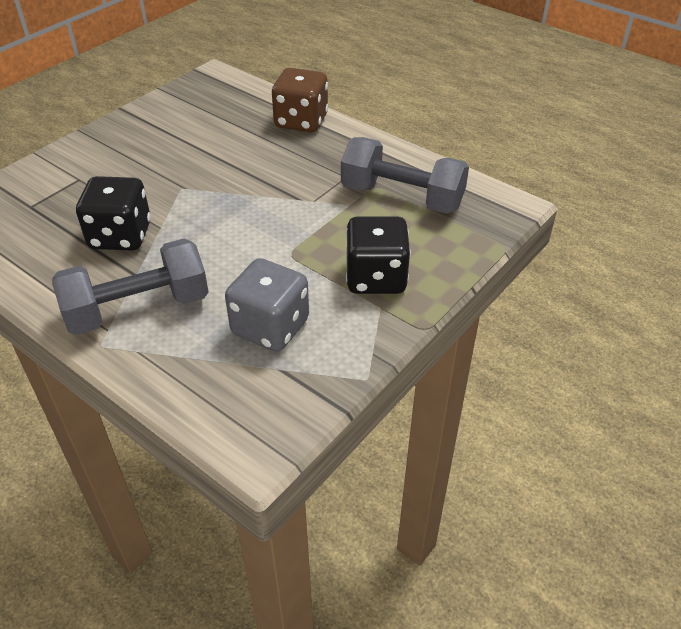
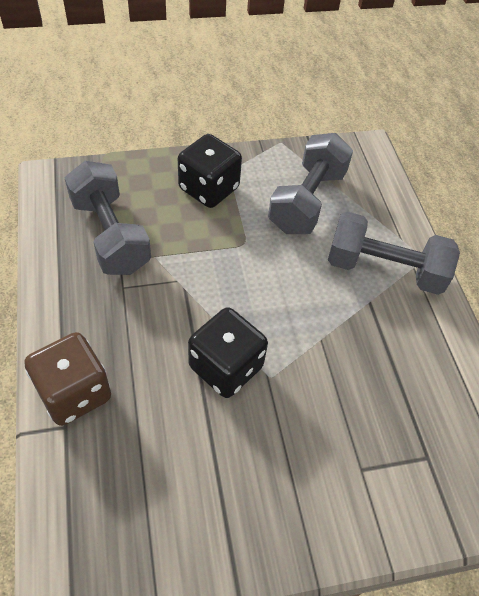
camera: 145 degrees left, 10 degrees up
black dice [76,176,151,251] -> black dice moved to [188,307,268,398]
grey dice [225,258,309,352] -> grey dumbbell [268,133,353,234]

